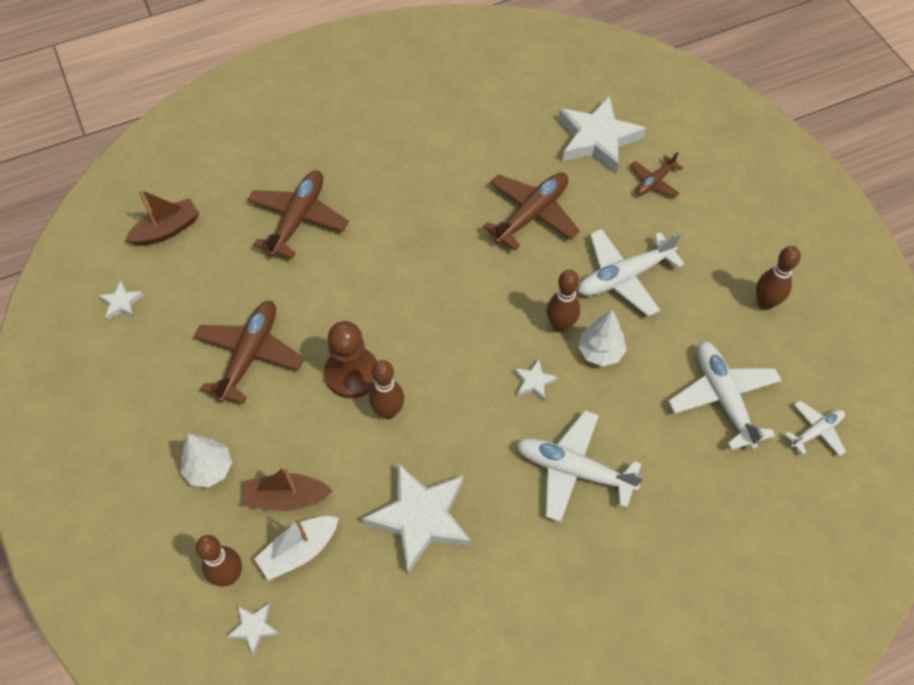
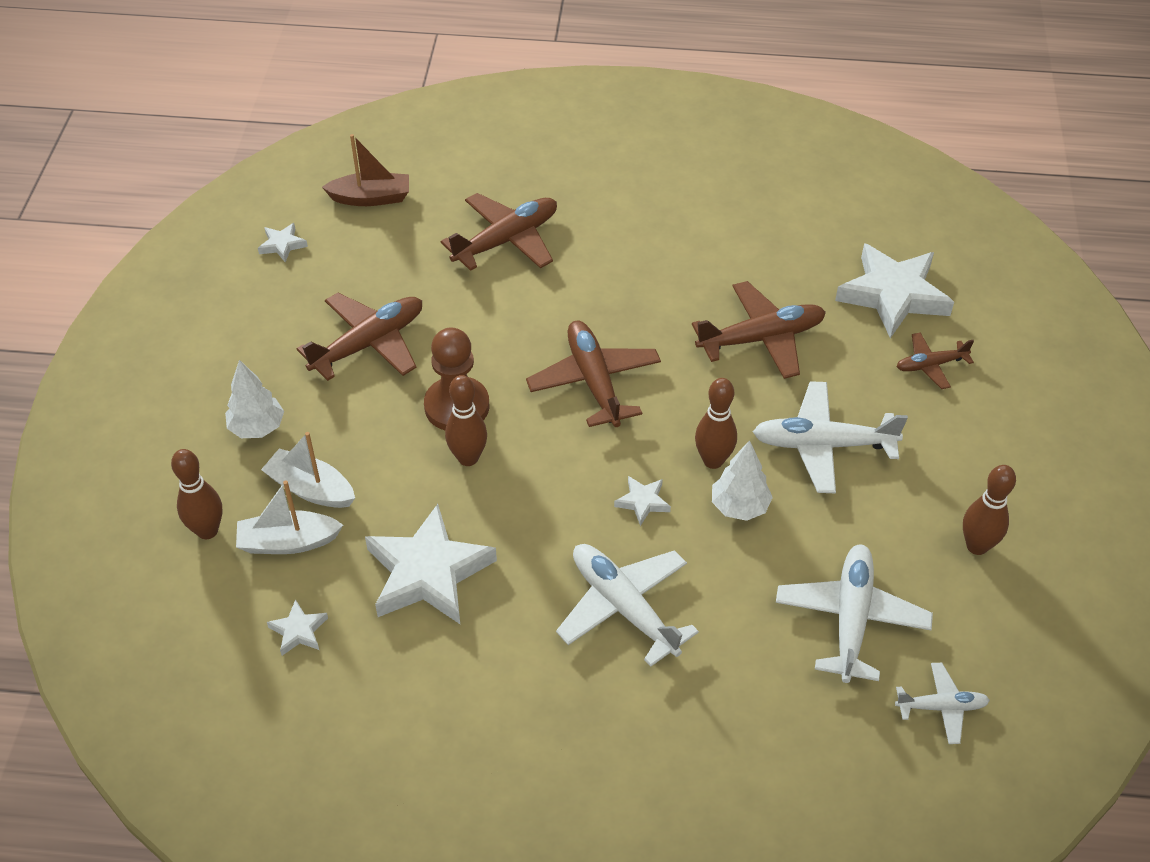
camera: 30 degrees right, 10 degrees down
white star [227,603,279,655] -> white star moved to [267,599,328,656]
brown boat [243,466,332,511] -> white boat [261,432,355,508]
none -> brown plane [526,320,661,427]

